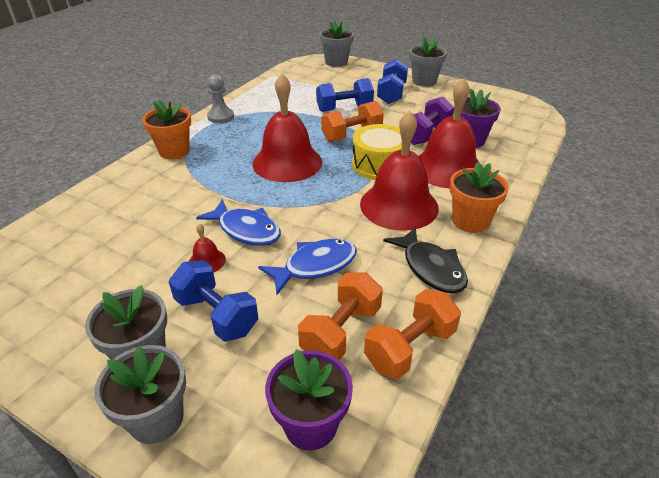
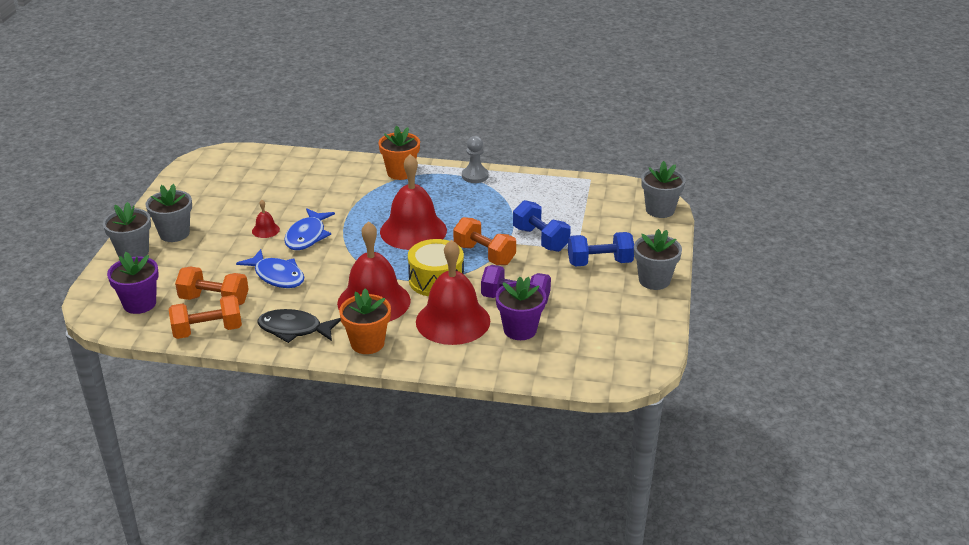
camera: 70 degrees right, 5 degrees down
blue dumbbell [169,260,258,342] -> none
orange dumbbell [364,289,461,379] -> orange dumbbell turned 45 degrees counterclockwise [169,295,242,339]
black fish [383,227,468,293] -> black fish turned 60 degrees clockwise [257,309,341,343]

